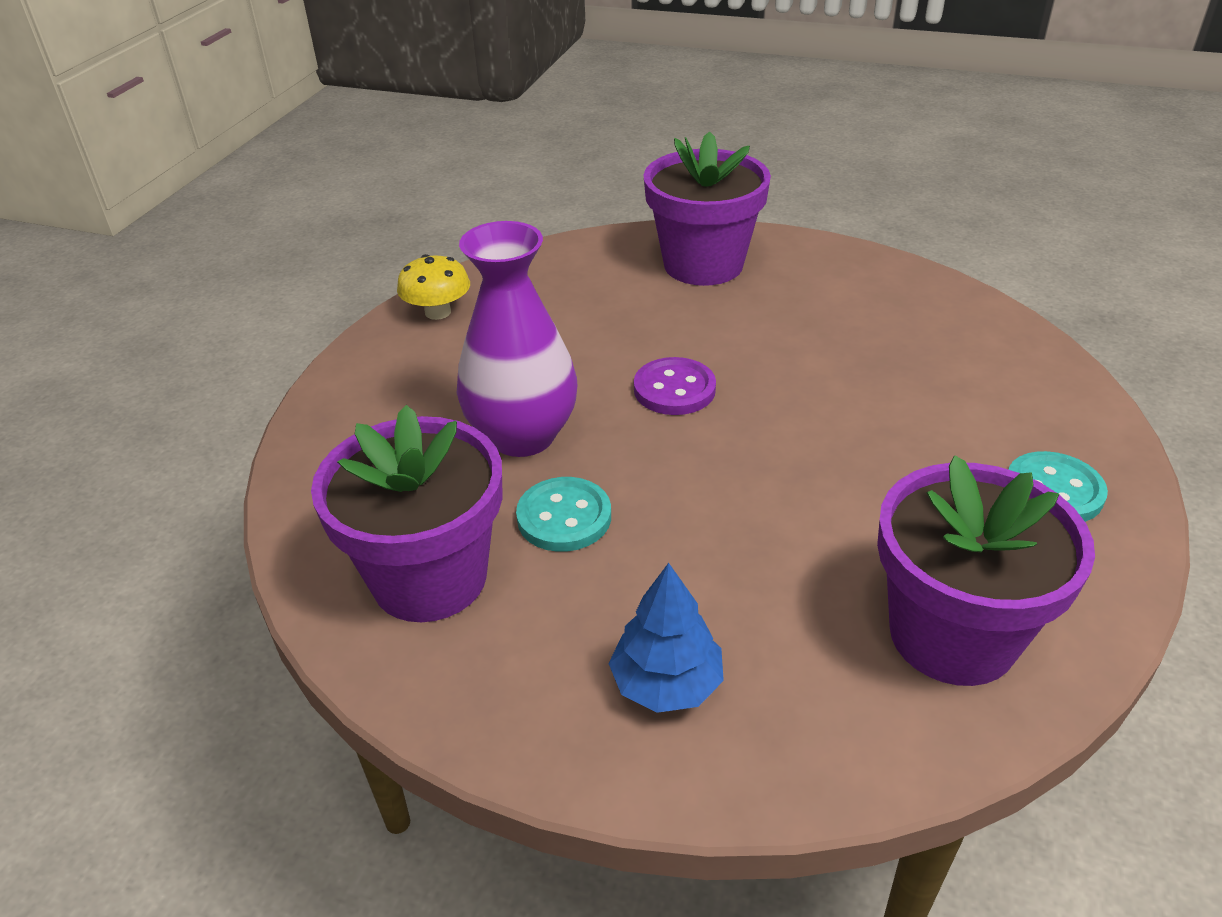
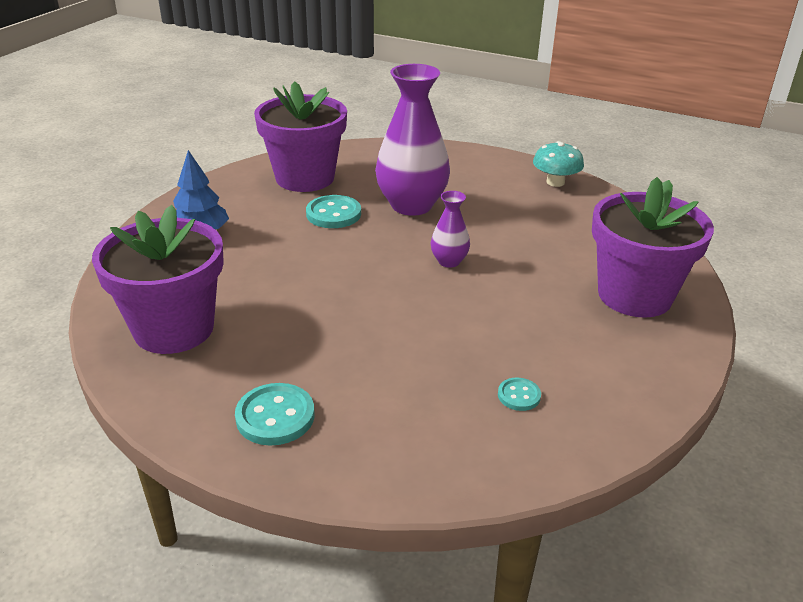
camera: 95 degrees right, 5 degrees down
yellow mushroom [397,254,470,320] -> turquoise mushroom [533,141,584,187]
purple button [634,357,716,415] -> purple vase [431,191,470,268]
none -> turquoise button [498,378,541,411]

